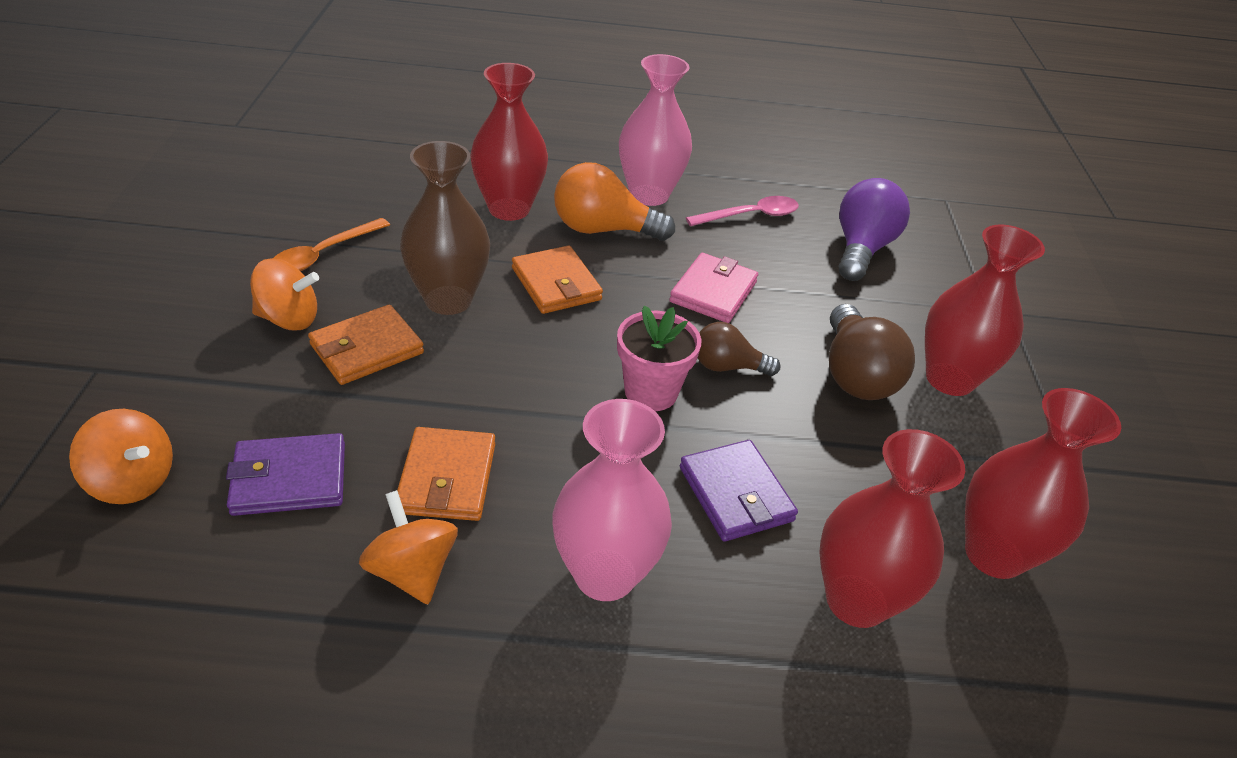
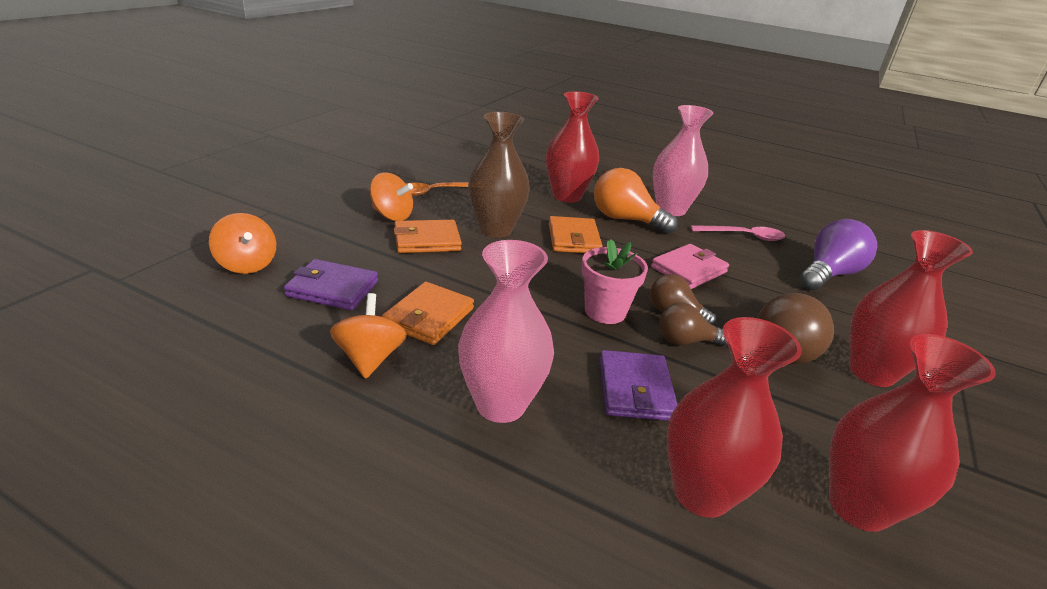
camera: 25 degrees right, 10 degrees down
none -> brown light bulb [659,303,727,346]

